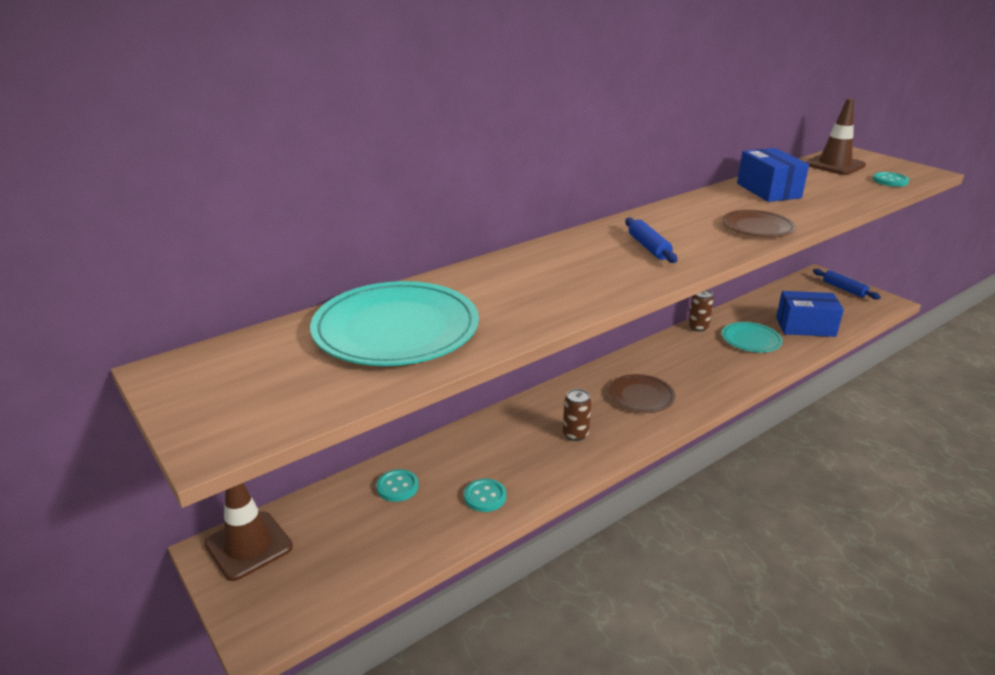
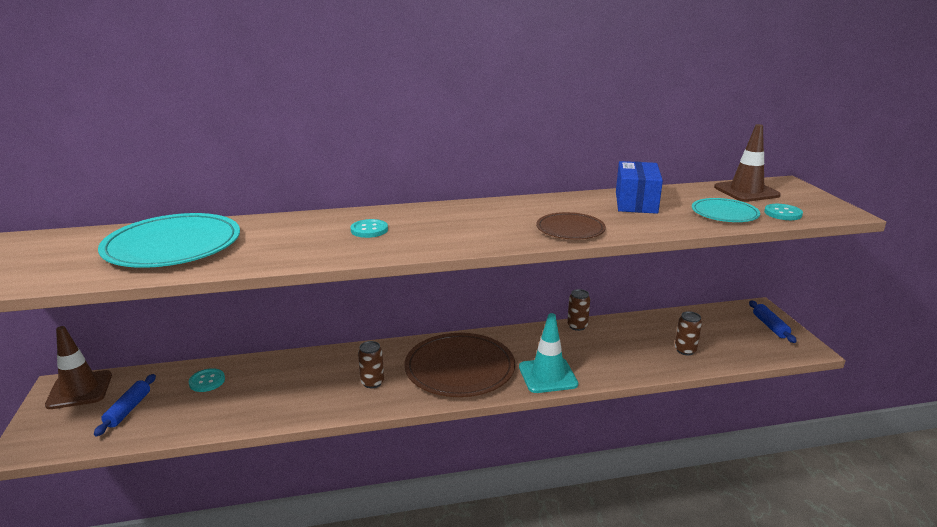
camera: 25 degrees right, 5 degrees down
turquoise button [464,479,506,512] -> turquoise button moved to [351,219,388,238]
brown plate [609,374,675,413] -> brown plate [404,333,515,397], size x1.80
blue rolling pin [625,218,678,263] -> blue rolling pin moved to [94,374,156,436]
turquoise plate [722,322,783,353] -> turquoise plate moved to [692,198,760,222]
blue box [776,291,844,337] -> brown can [675,311,702,355]
none -> turquoise traffic cone [519,313,578,393]

